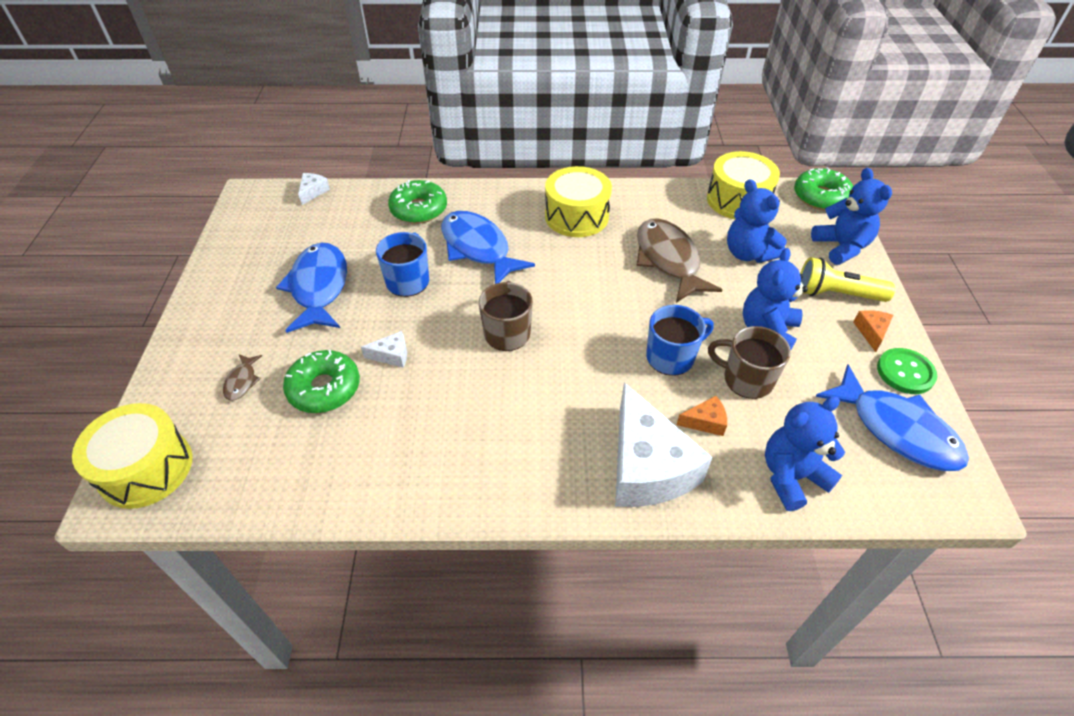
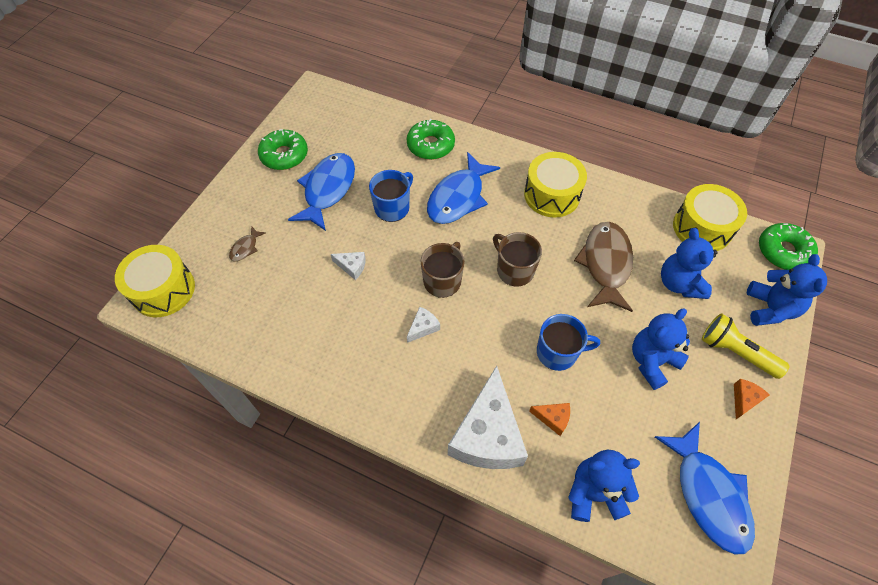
camera: 25 degrees right, 10 degrees up
green donut [283,350,360,413] -> green donut moved to [258,129,308,170]
white cheese [298,173,330,205] -> white cheese moved to [407,307,440,343]
blue fish [441,211,535,284] -> blue fish turned 135 degrees counterclockwise [427,152,500,224]
brown mug [708,326,791,399] -> brown mug moved to [493,232,542,286]
green button [877,348,937,394] -> none

